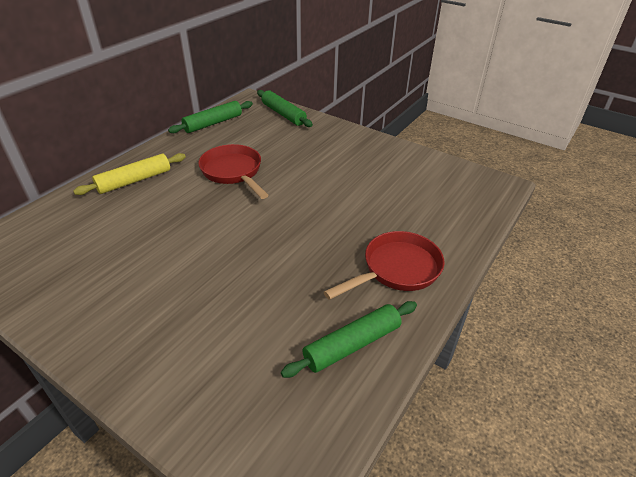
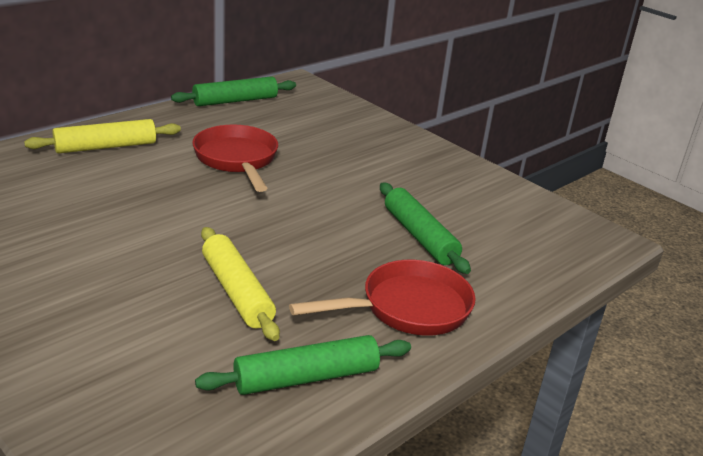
camera: 10 degrees right, 10 degrees down
green rolling pin [257,90,313,127] -> green rolling pin moved to [380,182,471,274]
none -> yellow rolling pin [201,227,280,341]

